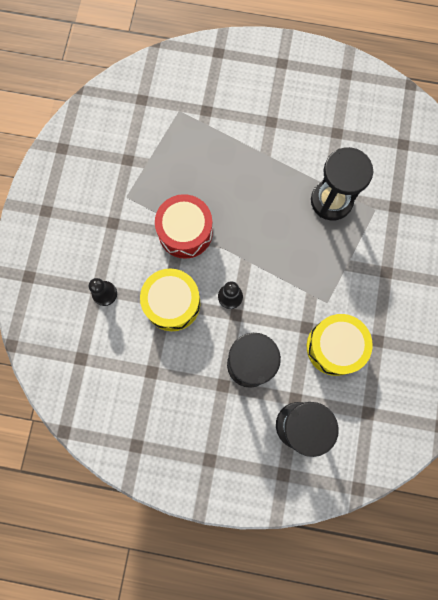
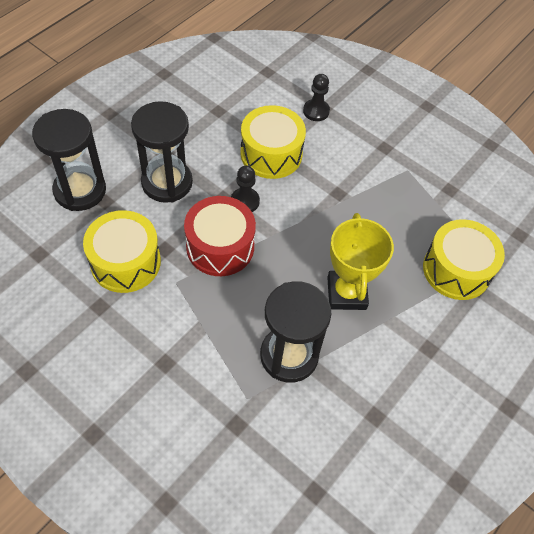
camera: 115 degrees right, 20 degrees down
red drum [155,194,213,259] -> red drum moved to [184,196,256,276]
none -> yellow trophy [327,213,394,310]
none -> yellow drum [423,219,505,300]

